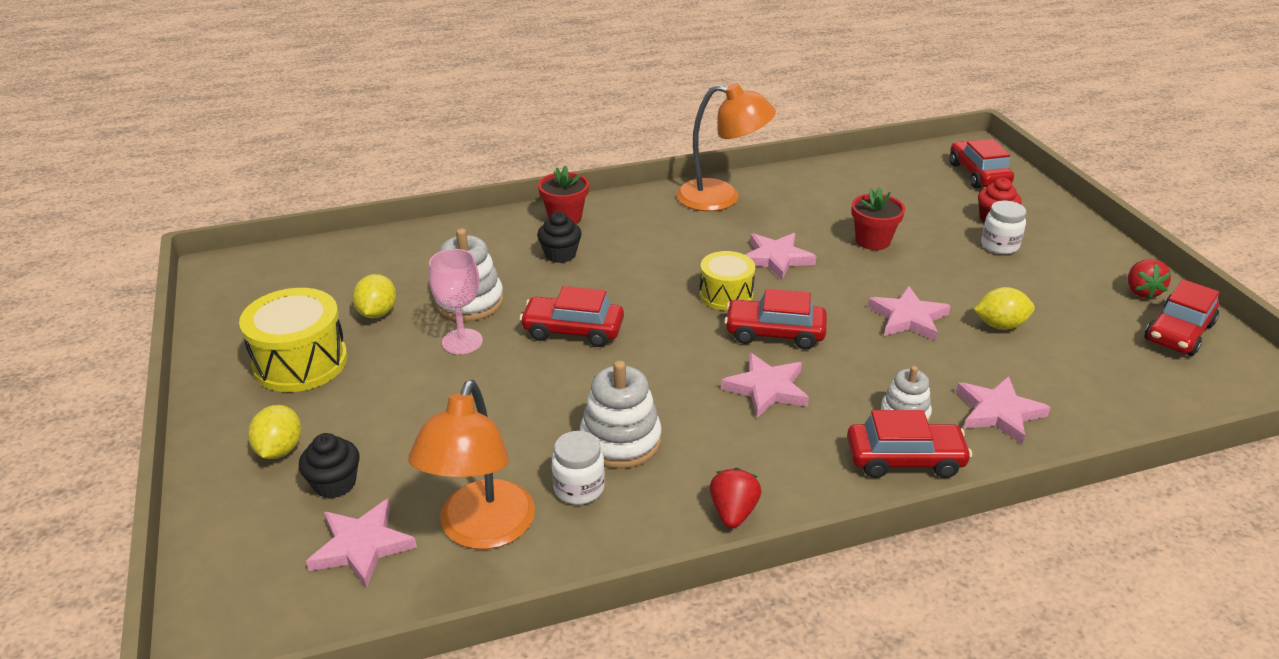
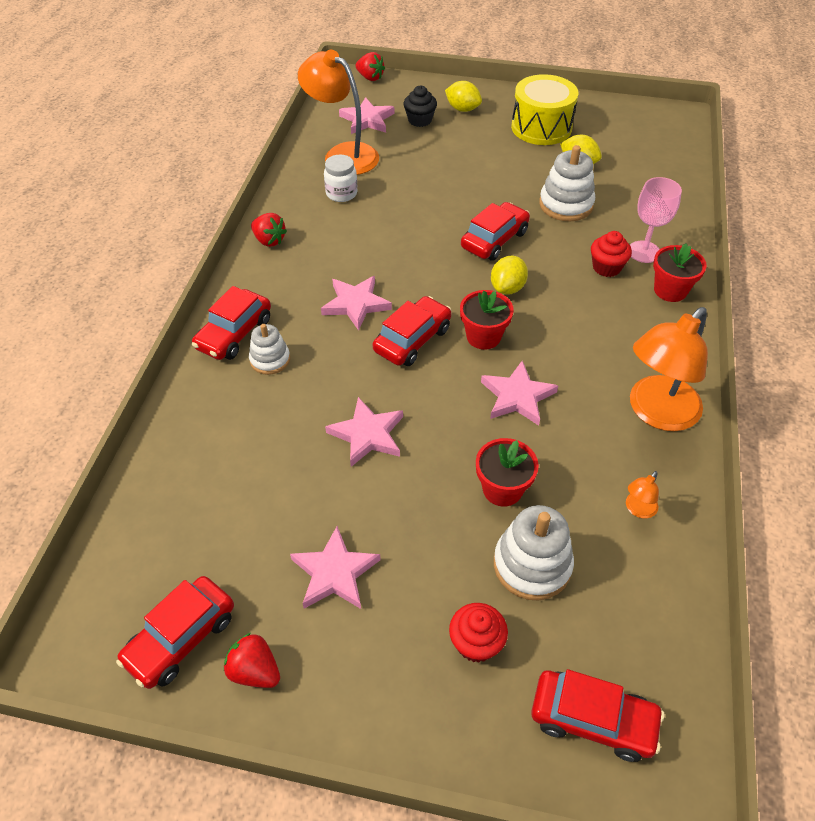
camera: 120 degrees right, 15 degrees up
pink goblet [429,249,483,354] -> pink goblet moved to [630,177,682,263]
black cupcake [537,212,582,263] -> red cupcake [591,231,632,277]
white stacking toy [580,361,661,469] -> white stacking toy moved to [494,505,574,601]
yellow drum [699,251,755,311] -> red flower pot [460,290,514,350]
pink star [956,376,1051,444] -> pink star moved to [290,526,381,609]
yellow lemon [973,287,1035,330] -> yellow lemon moved to [491,256,528,295]
white jar [981,201,1026,254] -> none
red car [1144,279,1220,356] -> red car turned 120 degrees counterclockwise [116,576,234,689]
none -> red strawberry [356,52,385,81]
none -> orange lamp [626,471,659,518]

